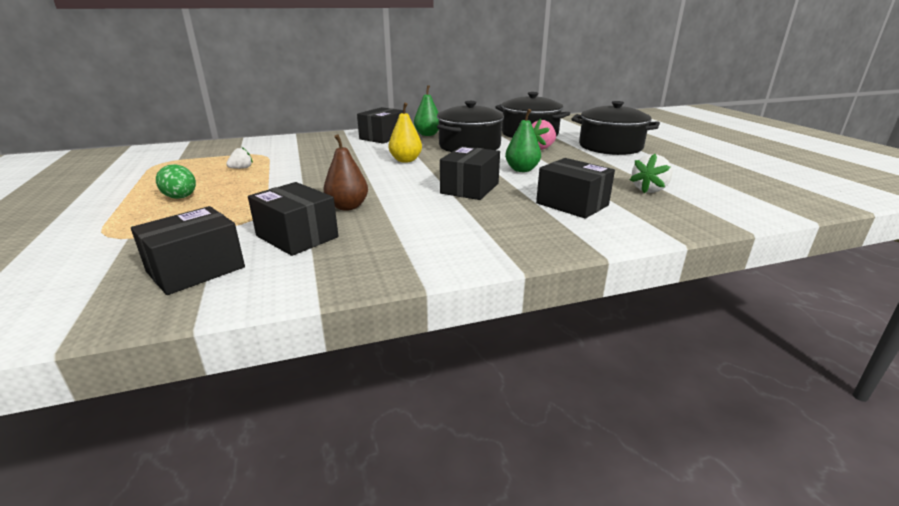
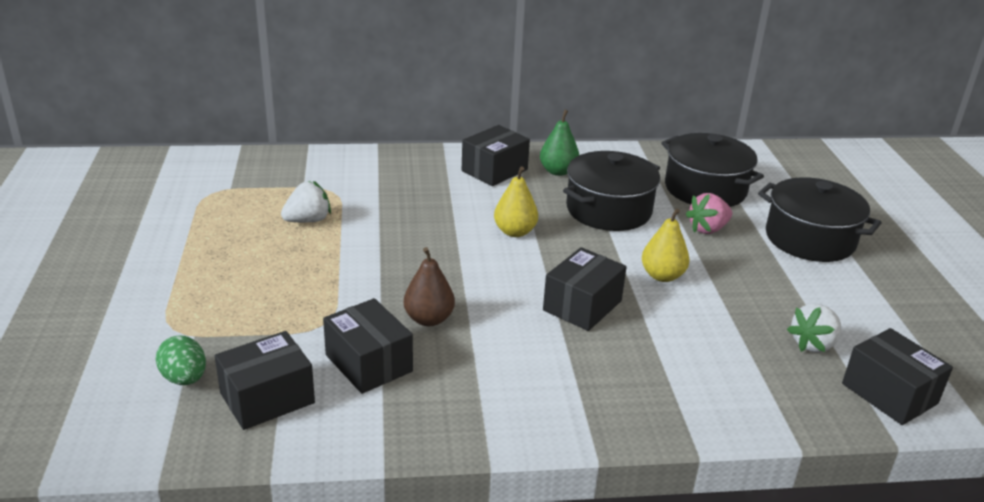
camera: 10 degrees right, 5 degrees up
green egg [156,164,196,199] -> green egg moved to [156,336,206,385]
white strawberry [226,147,253,169] -> white strawberry [281,181,331,223], size x1.60
green pear [505,109,541,172] -> yellow pear [642,209,690,282]
black box [536,158,615,219] -> black box moved to [842,328,953,425]

